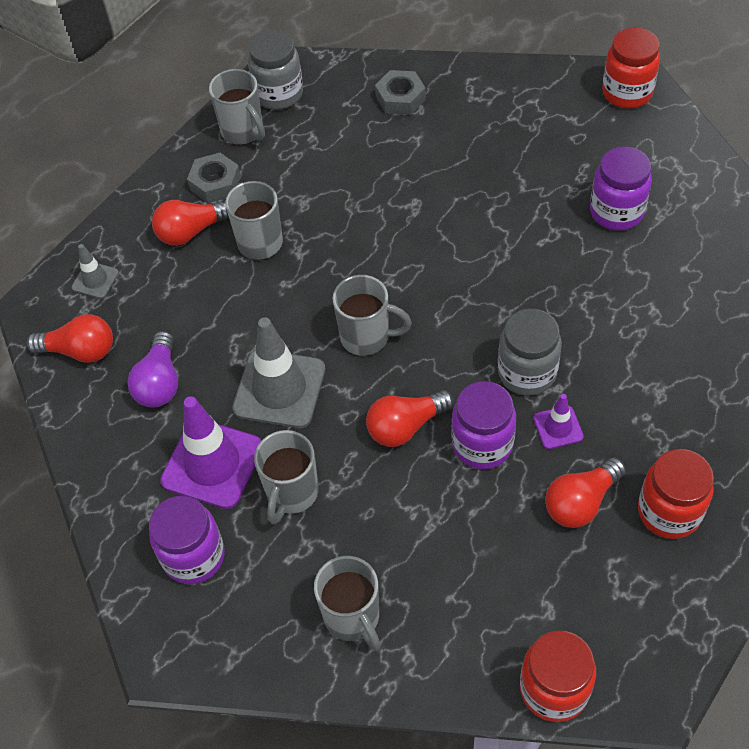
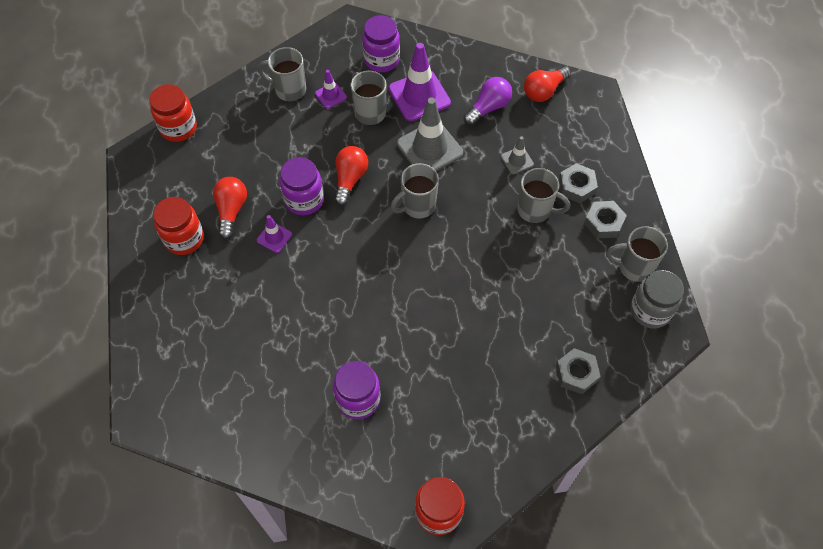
camera: 130 degrees right, 5 degrees up
grey traffic cone [72,244,119,298] -> grey traffic cone moved to [501,136,534,174]
purple light bulb [127,331,178,408] -> purple light bulb turned 90 degrees clockwise [463,77,512,125]
red light bulb [152,200,229,246] -> grey nut [559,163,598,203]
grey jar [498,308,562,396] -> none
none -> purple traffic cone [315,70,347,109]

